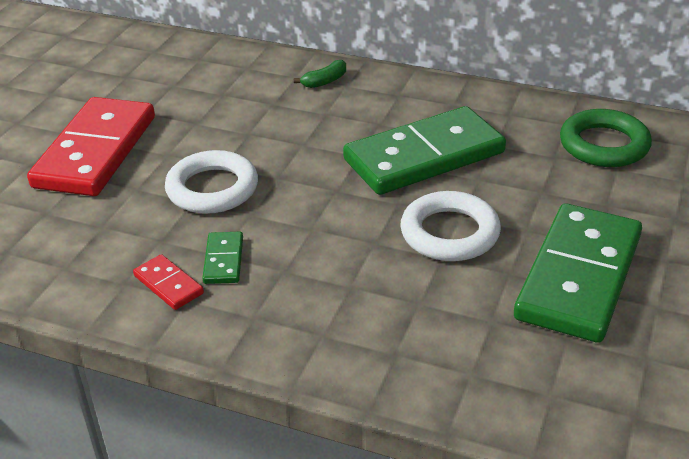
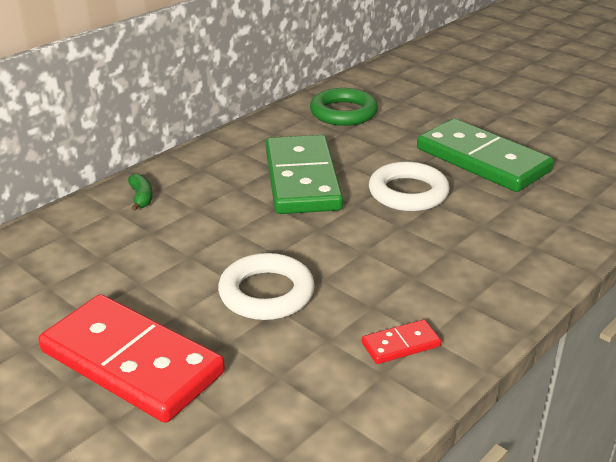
camera: 70 degrees left, 5 degrees down
green domino [202,232,243,284] -> none

